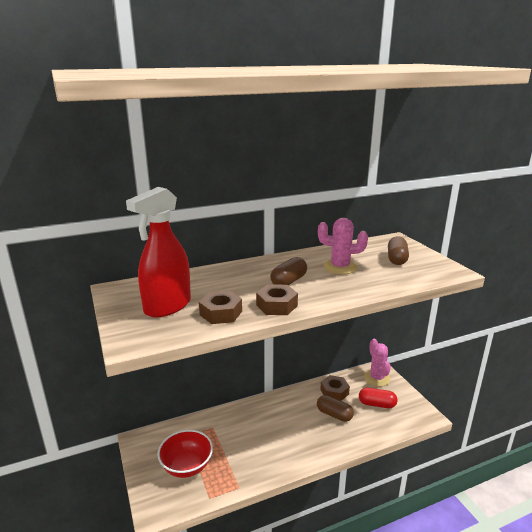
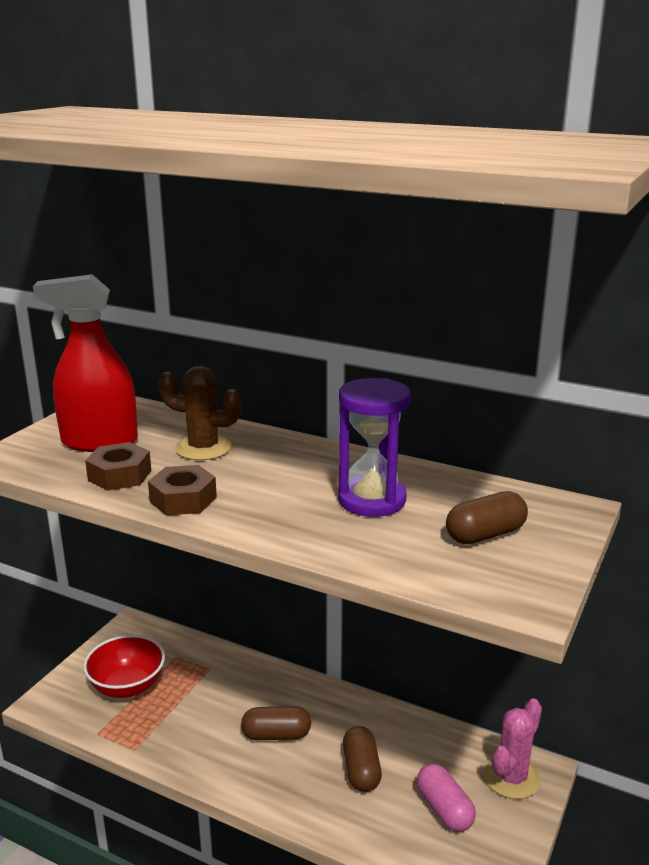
camera: 50 degrees right, 0 degrees up
brown capsule [270,257,307,285] -> brown capsule moved to [241,706,311,740]
pink cactus [318,218,368,274] -> purple hourglass [338,378,411,517]
brown nut [320,375,350,401] -> none
red capsule [359,388,397,408] -> pink capsule [417,764,476,832]
none -> brown cactus [159,366,241,460]

